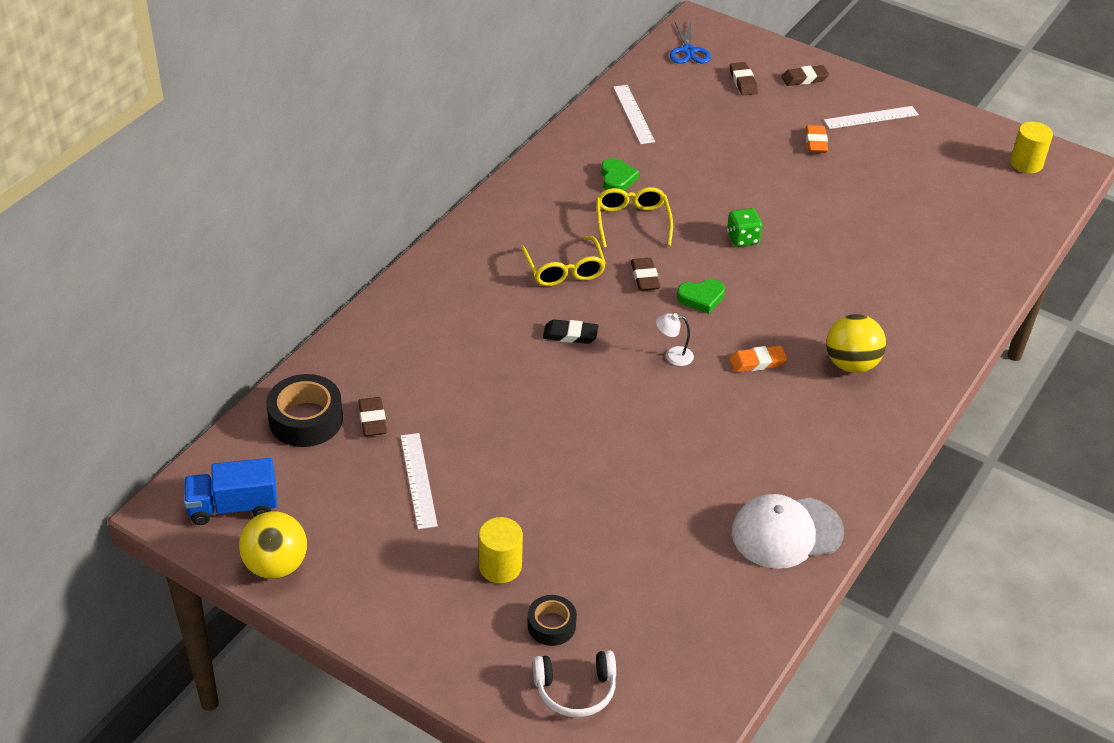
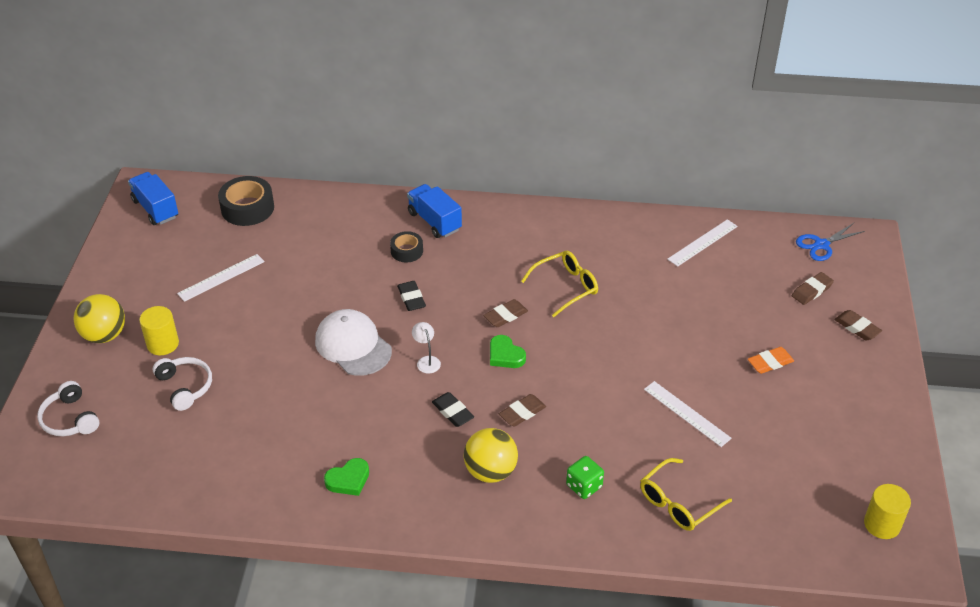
camera: 65 degrees right, 0 degrees up
yellow ball [239,511,307,579] -> yellow ball moved to [73,294,125,343]
brown eraser [358,397,387,436] -> brown eraser moved to [499,394,546,427]
yellow glasses [521,236,606,286] -> yellow glasses moved to [640,458,732,531]
black tape [527,595,577,646] -> black tape moved to [390,231,423,262]
green heart [601,158,639,191] -> green heart moved to [324,458,369,496]
green dice [727,208,762,247] -> green dice moved to [566,456,604,499]
orange eraser [729,346,787,372] -> black eraser [432,392,474,427]
white cap [731,494,844,569] -> white cap moved to [315,309,392,376]
white ruler [824,106,919,129] -> white ruler moved to [644,381,732,447]
none -> white headphones [153,357,212,411]
none -> blue truck [407,184,462,238]

